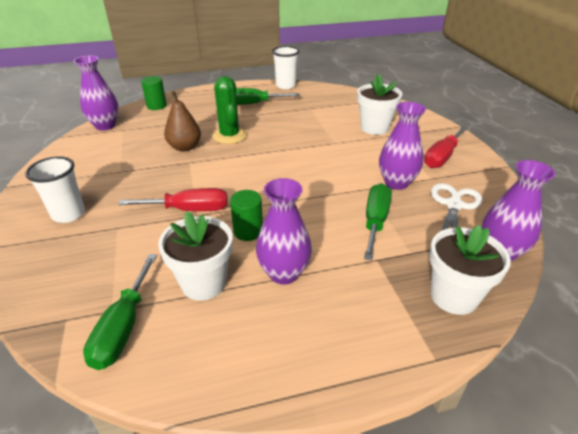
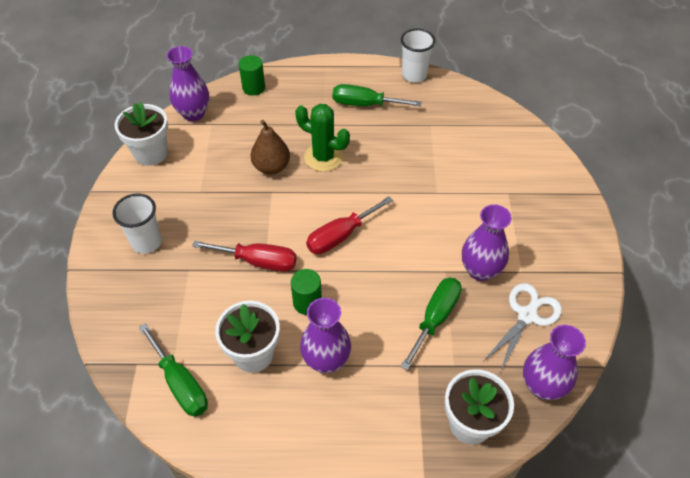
camera: 15 degrees right, 15 degrees up
green screwdriver [83,254,157,370] -> green screwdriver turned 60 degrees counterclockwise [139,323,208,417]
green cactus [212,76,247,144] -> green cactus turned 60 degrees counterclockwise [295,104,350,172]
white flower pot [357,74,402,135] -> white flower pot moved to [115,102,168,166]
red screwdriver [424,126,468,168] -> red screwdriver moved to [306,196,393,254]

